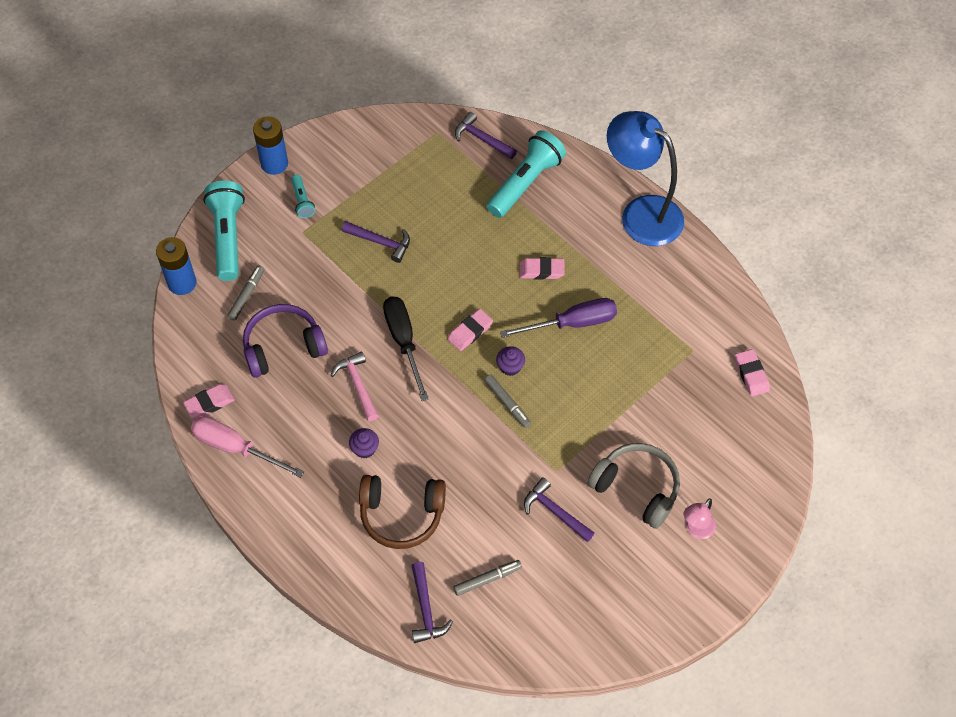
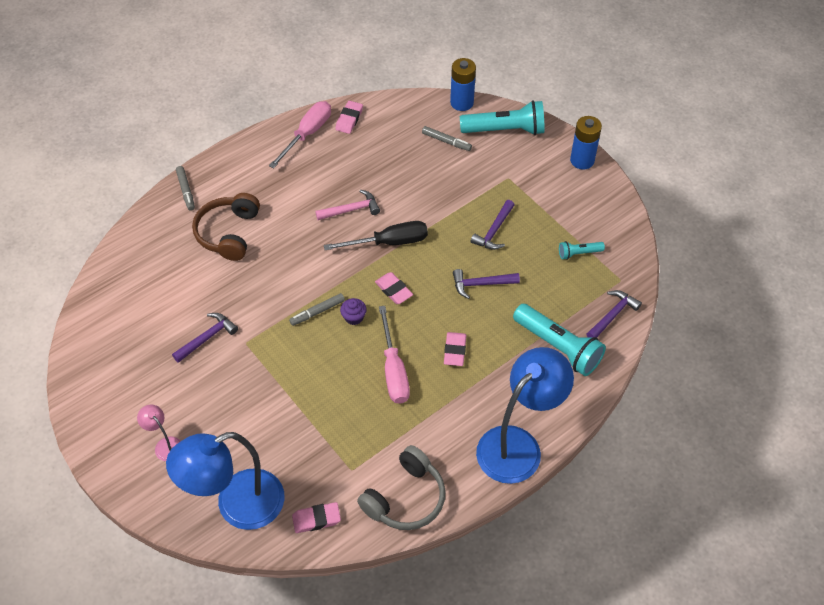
camera: 95 degrees right, 5 degrees down
pink eraser [183,384,235,418] -> pink eraser turned 45 degrees clockwise [335,101,363,134]
purple headphones [243,304,328,378] -> none
turquoise flashlight [291,174,315,218] -> turquoise flashlight moved to [559,241,605,260]
purple cupcake [349,428,379,458] -> none
purple hammer [411,562,453,643] -> purple hammer moved to [453,269,520,299]
grey marker [453,560,522,596] -> grey marker moved to [176,166,195,211]
purple screwdriver [500,298,617,338] -> pink screwdriver [379,306,410,404]
grey headphones [587,443,680,529] -> grey headphones moved to [357,445,446,530]
none -> blue lamp [166,432,284,530]

